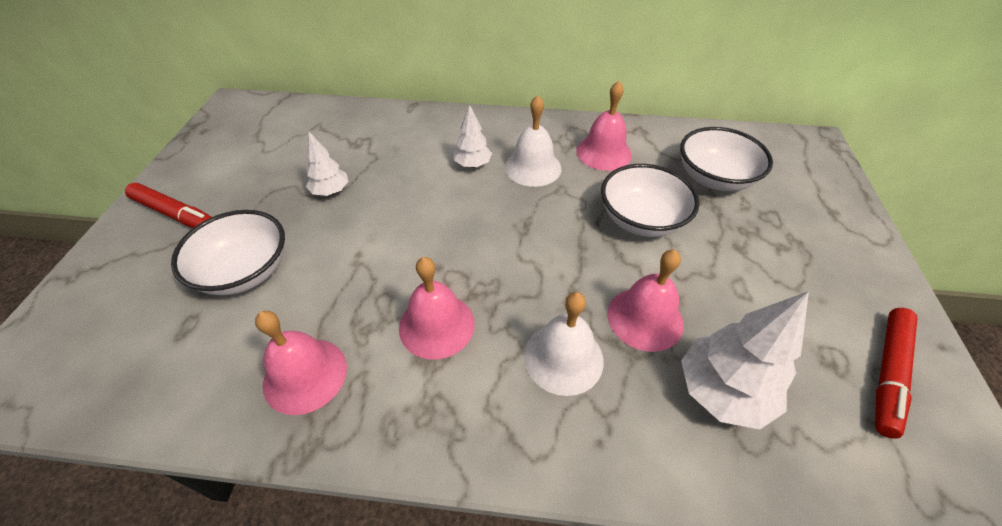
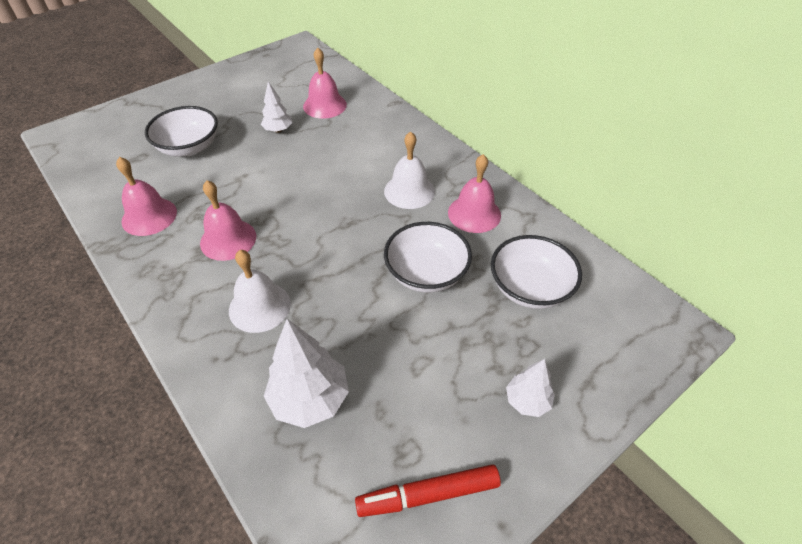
camera: 45 degrees right, 0 degrees up
red marker [125,183,212,228] -> none
white tree [453,105,492,168] -> white tree moved to [506,359,555,417]
pink bell [607,250,684,352] -> pink bell moved to [303,48,347,119]

